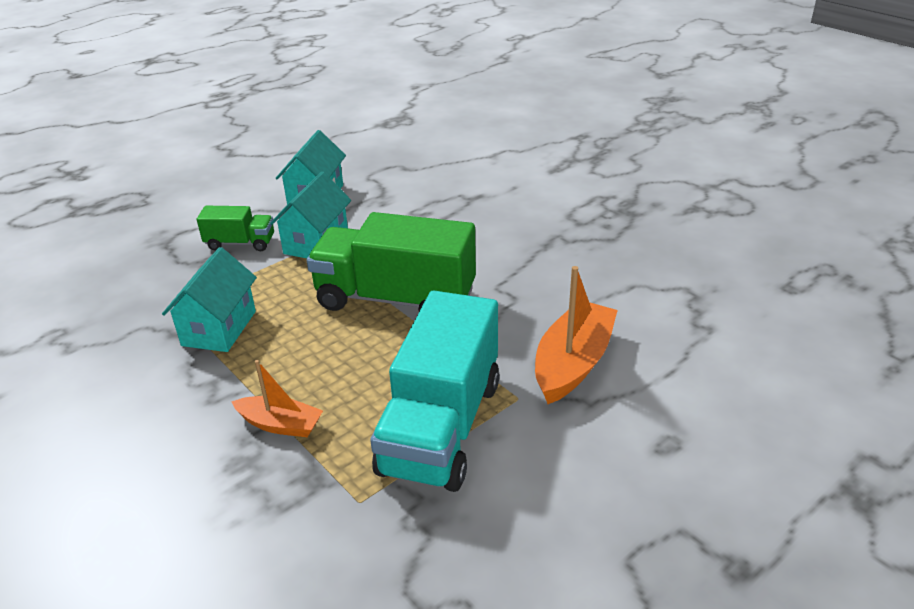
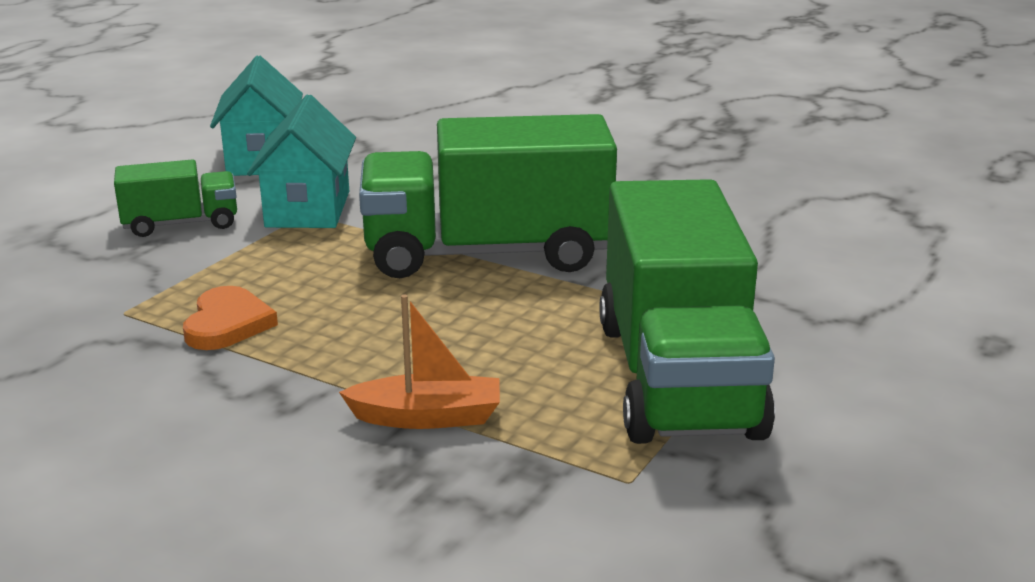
camera: 20 degrees left, 10 degrees down
turquoise house [162,247,257,352] -> orange heart [183,286,278,350]
turquoise truck [370,290,499,492] -> green truck [599,179,775,444]
orange boat [535,266,618,404] -> none

